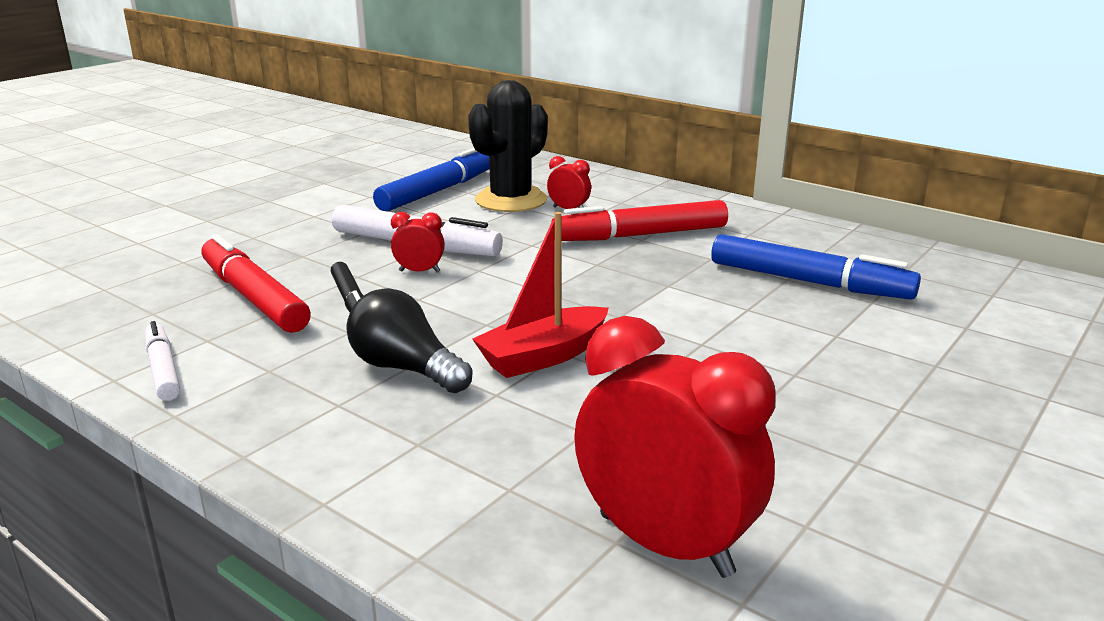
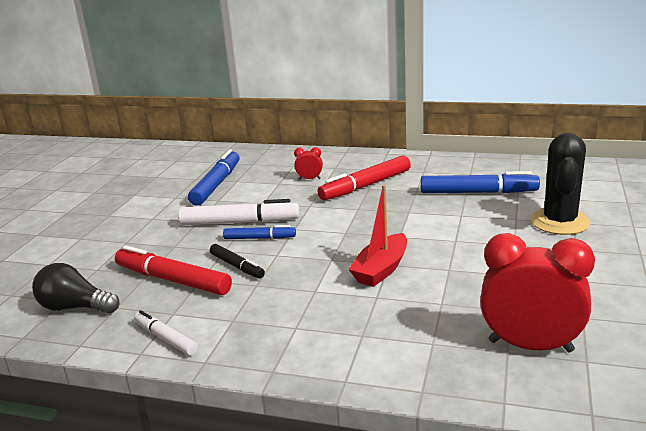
camera: 20 degrees left, 0 degrees up
black light bulb [346,288,472,393] -> black light bulb moved to [32,263,120,314]
red clock [391,212,445,273] -> blue marker [223,225,296,239]
black cactus [468,80,548,212] -> black cactus moved to [530,133,591,235]

